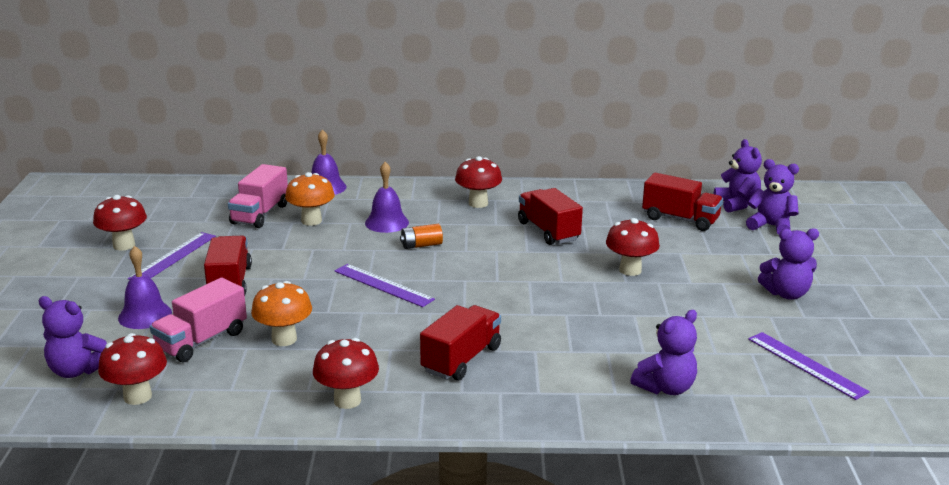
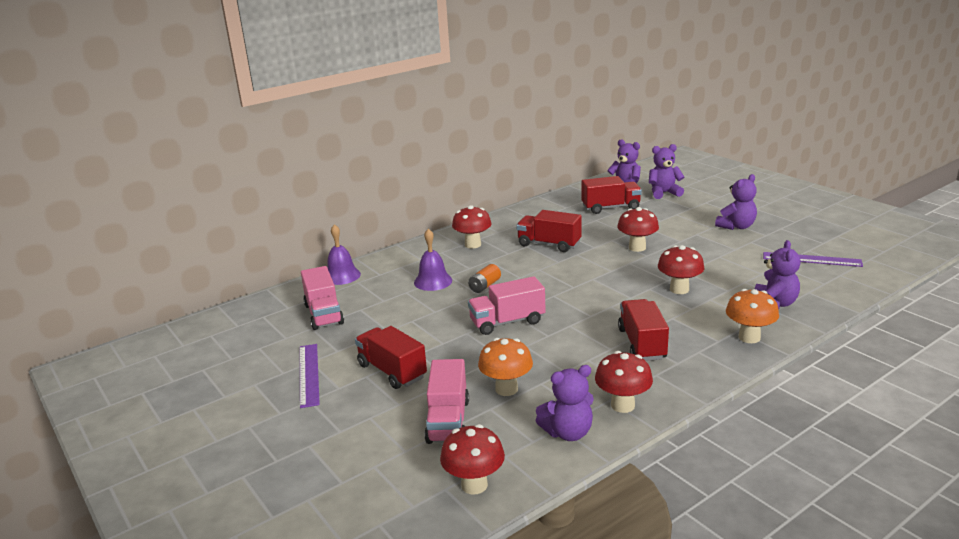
camera: 35 degrees left, 0 degrees up
purple teddy bear [38,296,107,378] -> purple teddy bear moved to [536,365,594,441]
red mushroom [93,195,147,251] -> red mushroom moved to [658,245,704,294]
purple bell [118,246,172,329] -> none
orange mushroom [285,172,335,226] -> orange mushroom moved to [726,289,779,343]
purple ruler [335,264,435,307] -> pink truck [468,276,546,335]

